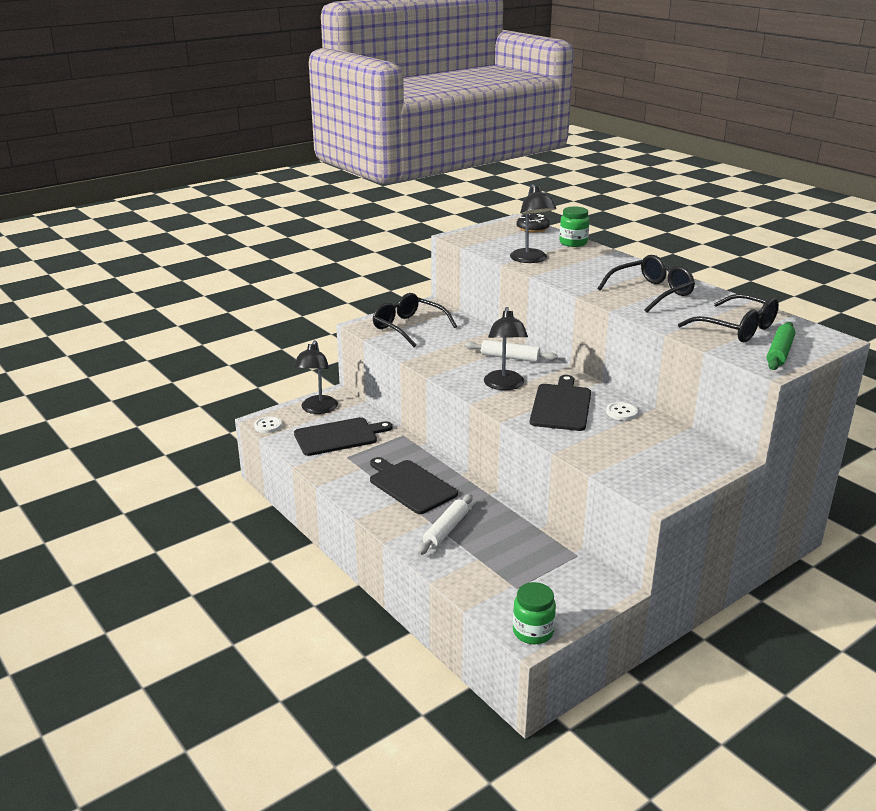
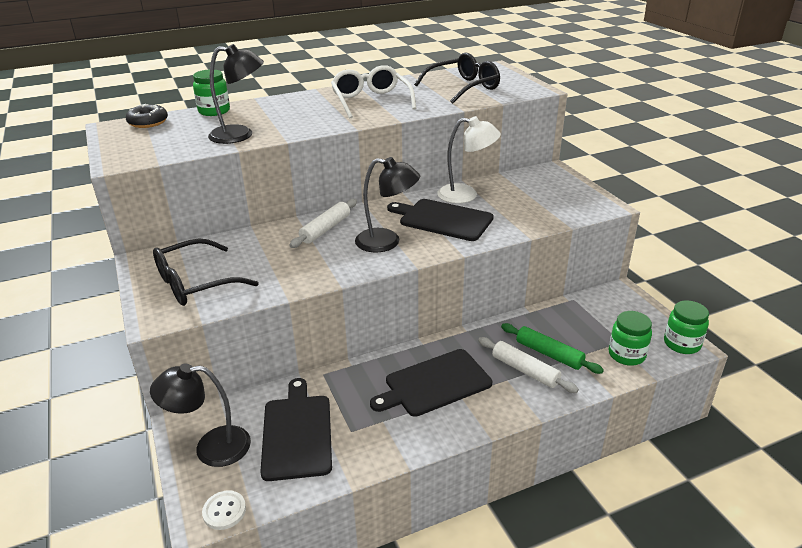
camera: 75 degrees left, 5 degrees up
black lamp [293,340,338,414] -> black lamp turned 150 degrees clockwise [150,364,251,467]
black glasses [598,255,695,312] -> white glasses [331,65,416,118]
white button [606,402,638,421] -> white lamp [437,116,501,203]
green rolling pin [767,322,795,370] -> green rolling pin moved to [501,323,604,374]
none -> green jar [608,311,652,366]

